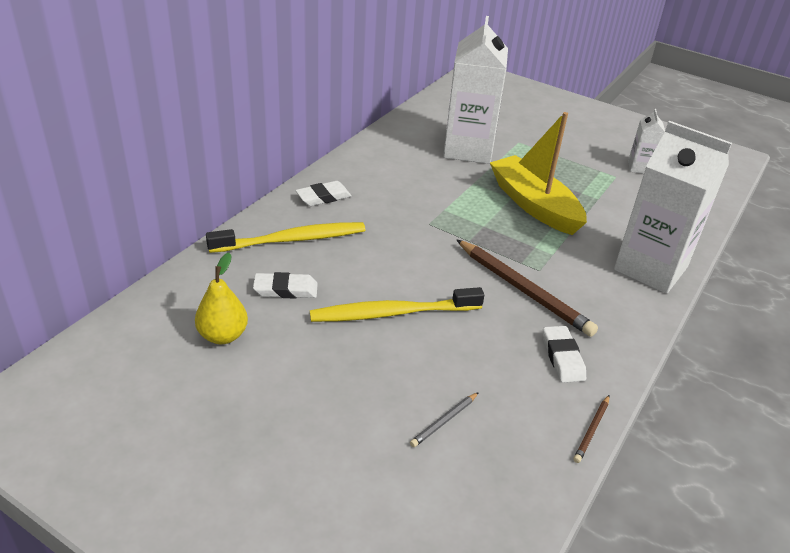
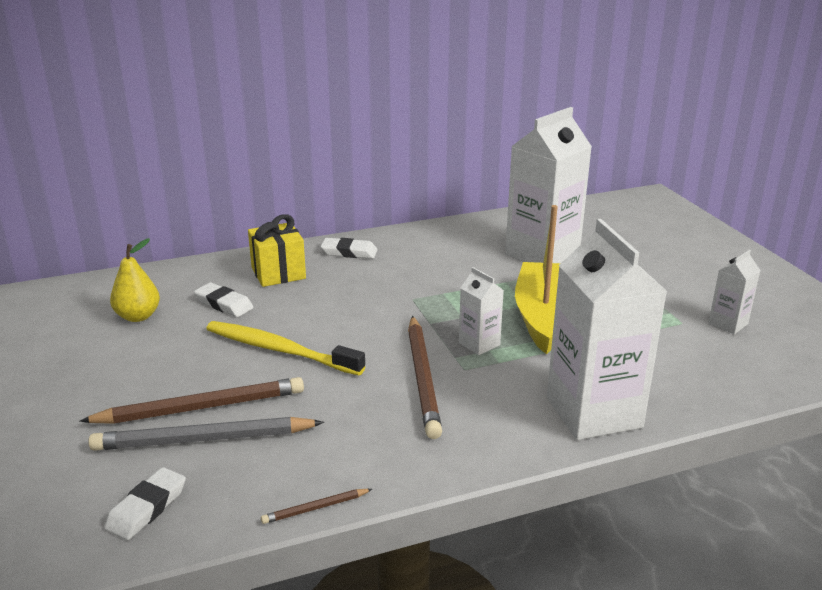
camera: 40 degrees right, 10 degrees down
yellow toothbrush [206,222,365,253] -> yellow gift [248,214,306,287]
grey pencil [410,392,479,447] -> grey pencil [88,417,324,451], size x2.19
white eraser [543,326,586,383] -> white eraser moved to [104,467,186,540]
none -> brown pencil [80,377,304,424]
none -> white carton [459,267,504,355]

